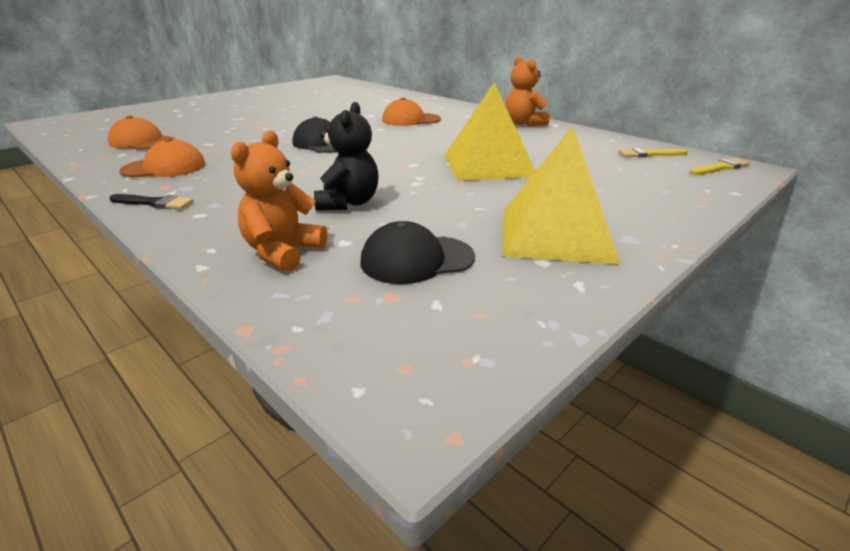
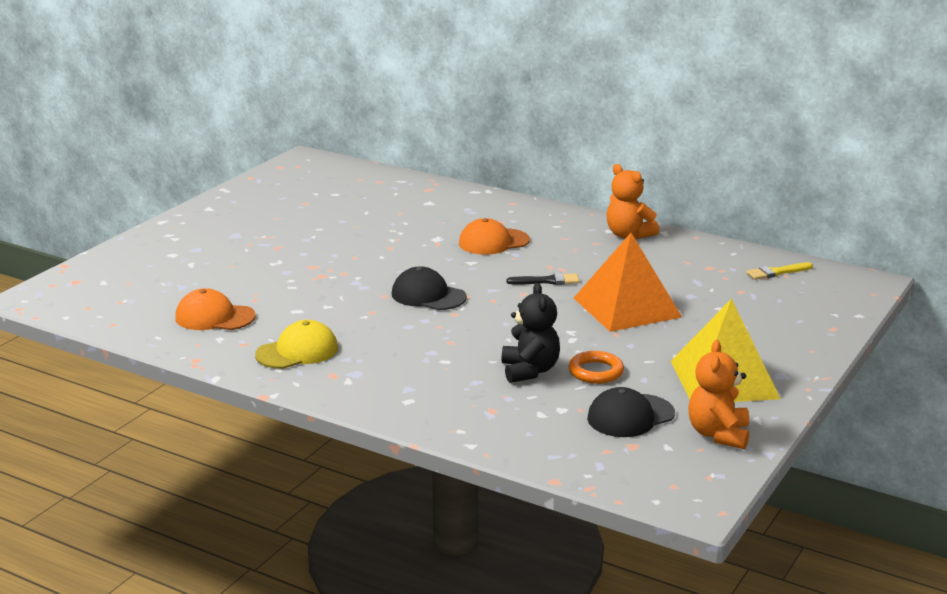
camera: 15 degrees left, 5 degrees down
black brush [110,194,194,209] -> black brush moved to [506,273,580,285]
orange cap [119,138,206,178] -> yellow cap [255,320,338,369]
orange teddy bear [231,130,327,272] -> orange teddy bear moved to [688,340,749,449]
yellow pyramid [444,82,535,181] -> orange pyramid [574,233,682,332]
yellow brush [690,158,750,175] -> none
none -> orange ring [568,351,624,384]

